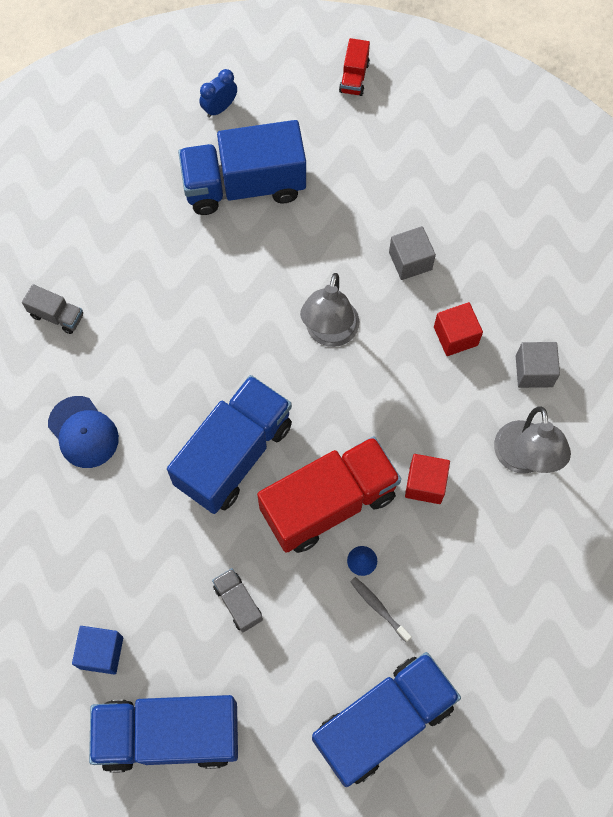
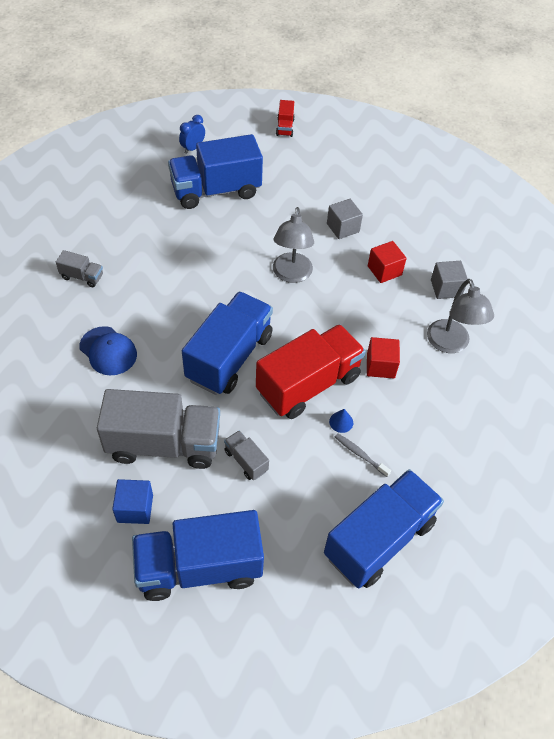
camera: 10 degrees left, 15 degrees down
none -> grey truck [97,389,220,469]

